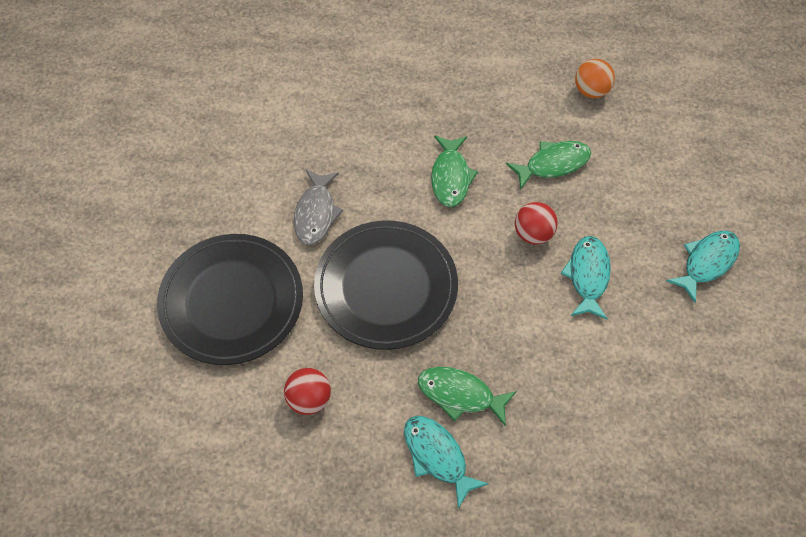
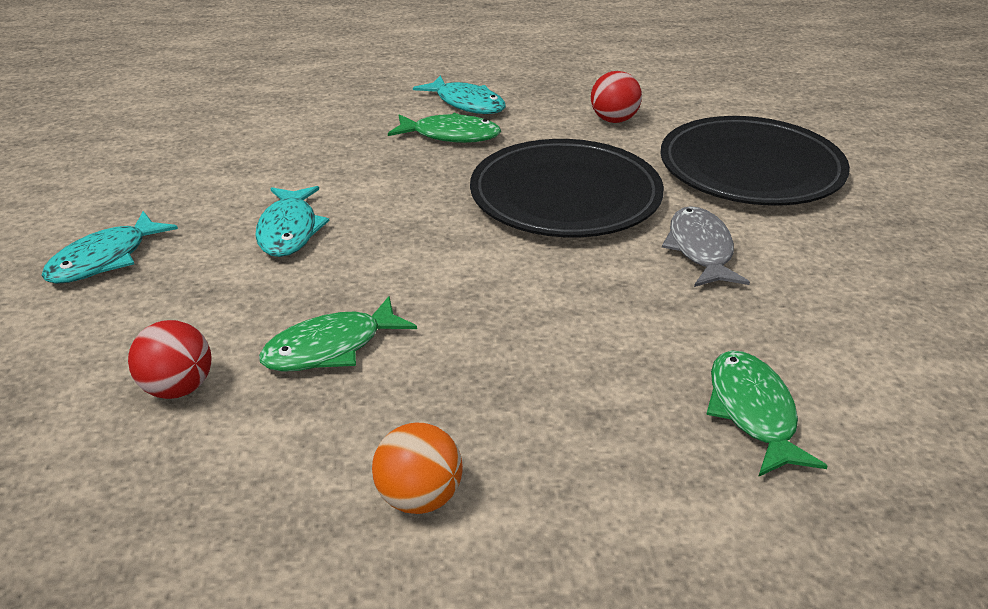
camera: 170 degrees right, 25 degrees down
green fish [431,135,478,207] -> green fish moved to [706,350,828,477]
red ball [515,202,558,245] -> red ball moved to [128,320,212,399]
orange ball [575,59,615,98] -> orange ball moved to [372,423,463,514]

